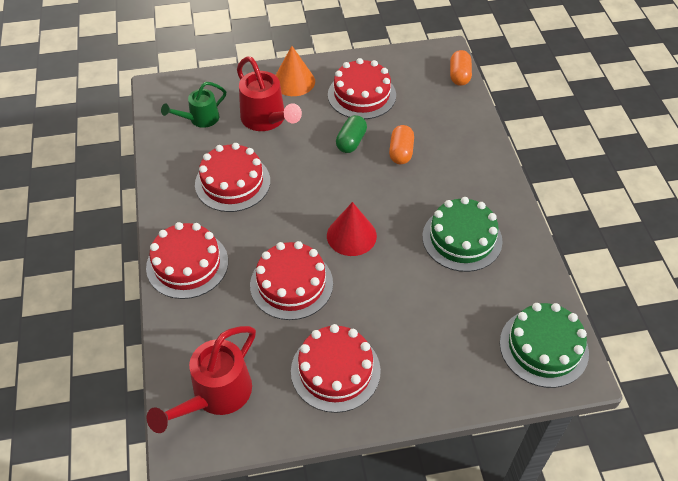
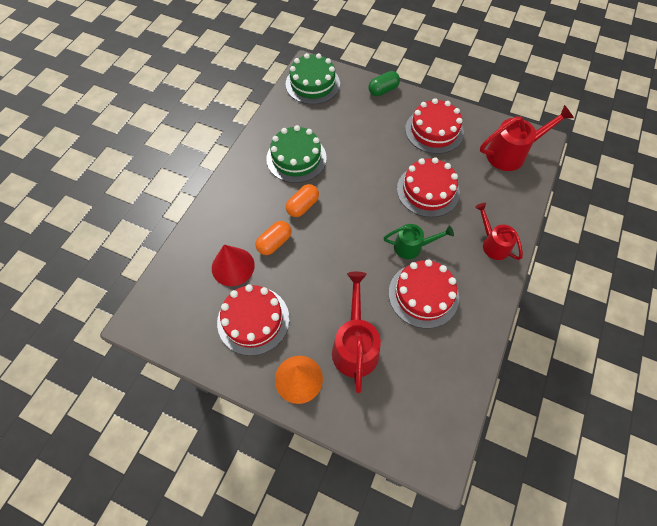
camera: 145 degrees left, 10 degrees up
red cake [146,222,228,299] -> red watering can [475,203,523,260]
green watering can [161,82,226,128] -> green watering can moved to [384,224,454,259]
red cone [327,202,377,256] -> red cone moved to [212,245,255,286]
green capsule [336,115,367,153] -> green capsule moved to [368,71,400,96]
orange capsule [450,50,472,86] -> orange capsule moved to [286,184,319,217]

